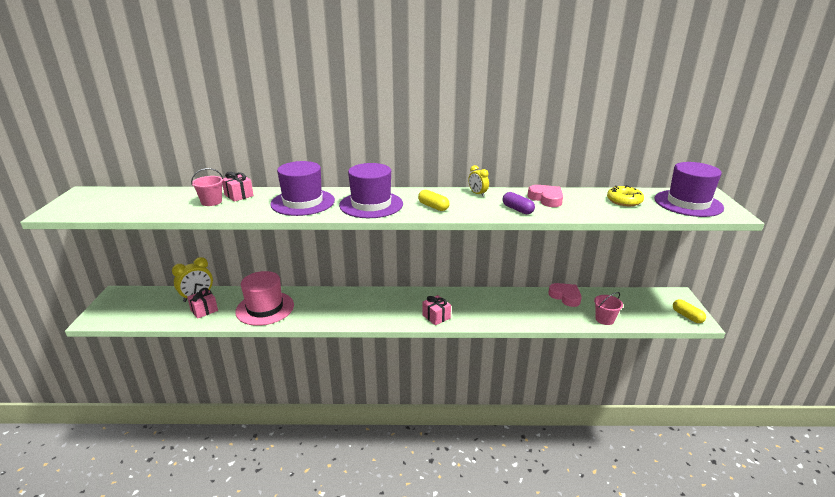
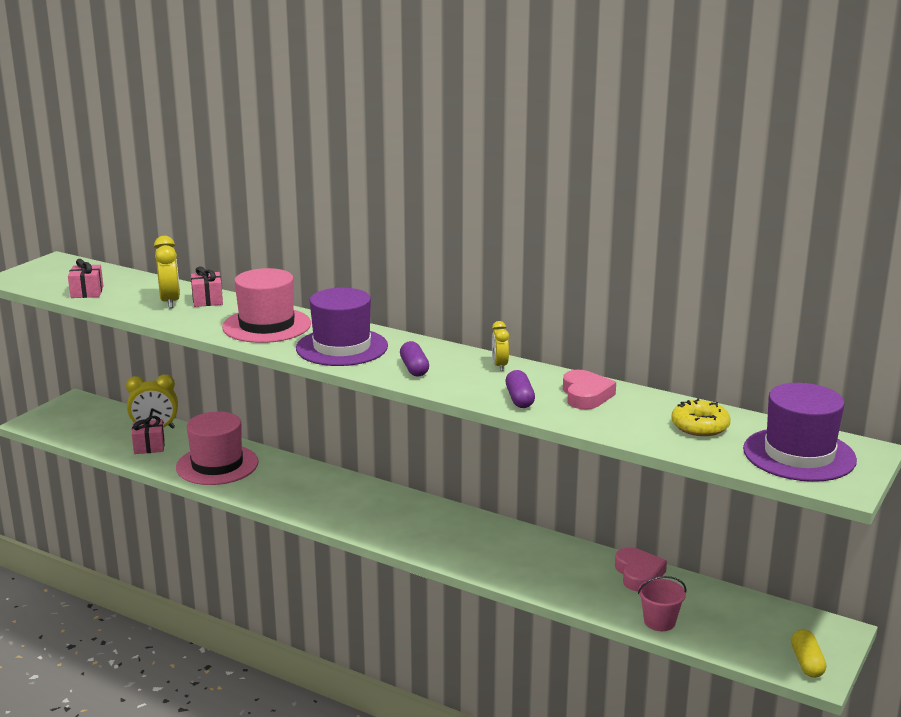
camera: 30 degrees right, 5 degrees down
pink bucket [191,168,223,206] -> yellow clock [154,236,180,309]
purple hat [270,161,335,216] -> pink hat [222,268,311,343]
yellow capsule [418,190,449,211] -> purple capsule [400,341,429,376]
pink gift [422,295,451,325] -> pink gift moved to [68,259,103,298]

